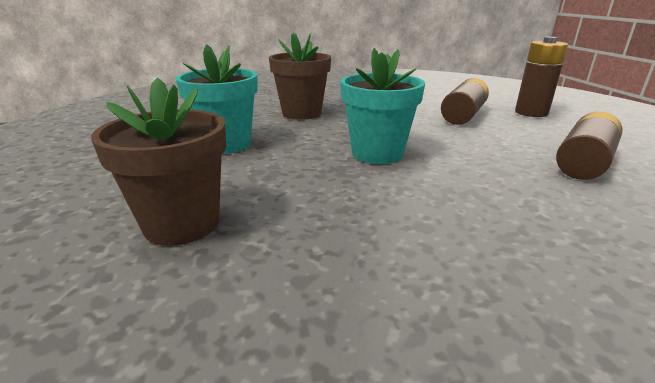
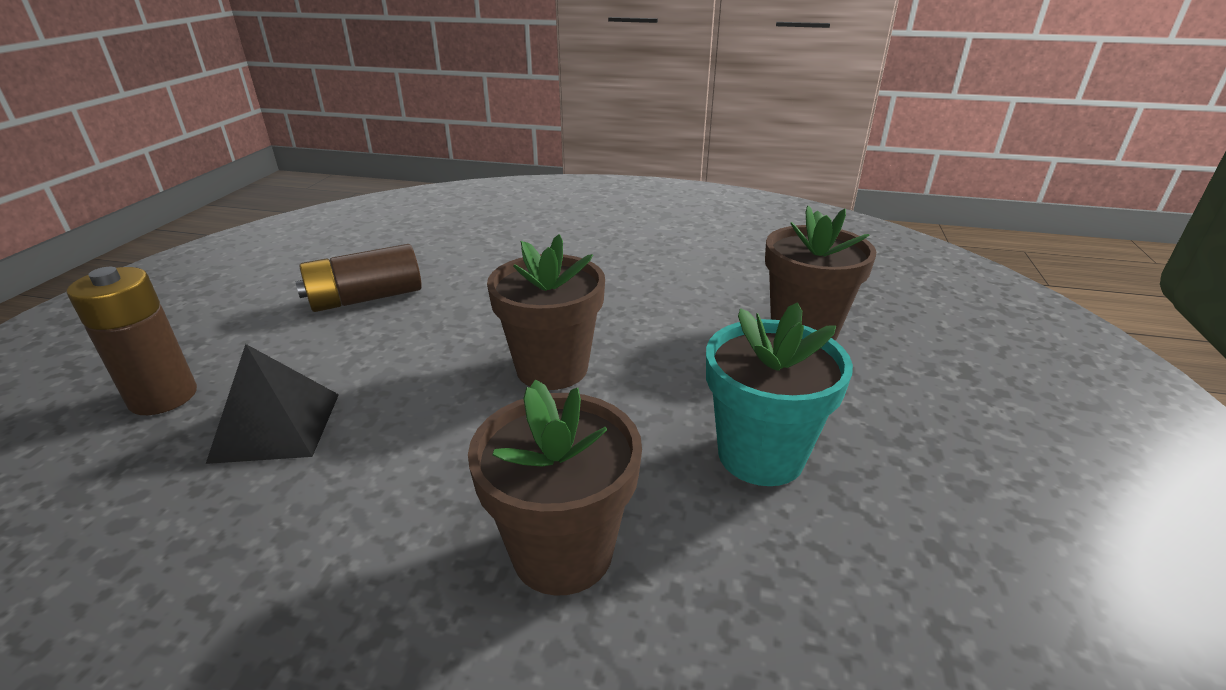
camera: 155 degrees left, 5 degrees up
turquoise flower pot [340,48,425,164] -> brown flower pot [487,234,605,390]
brown battery [441,78,489,125] -> black pyramid [206,344,339,464]

